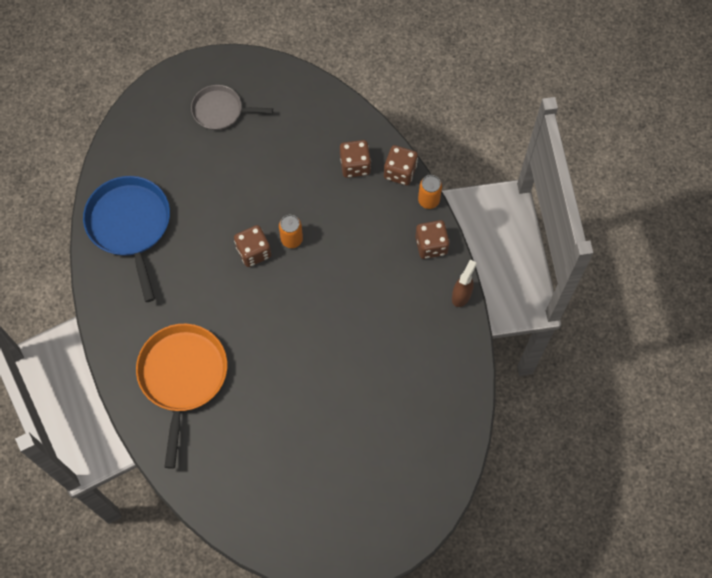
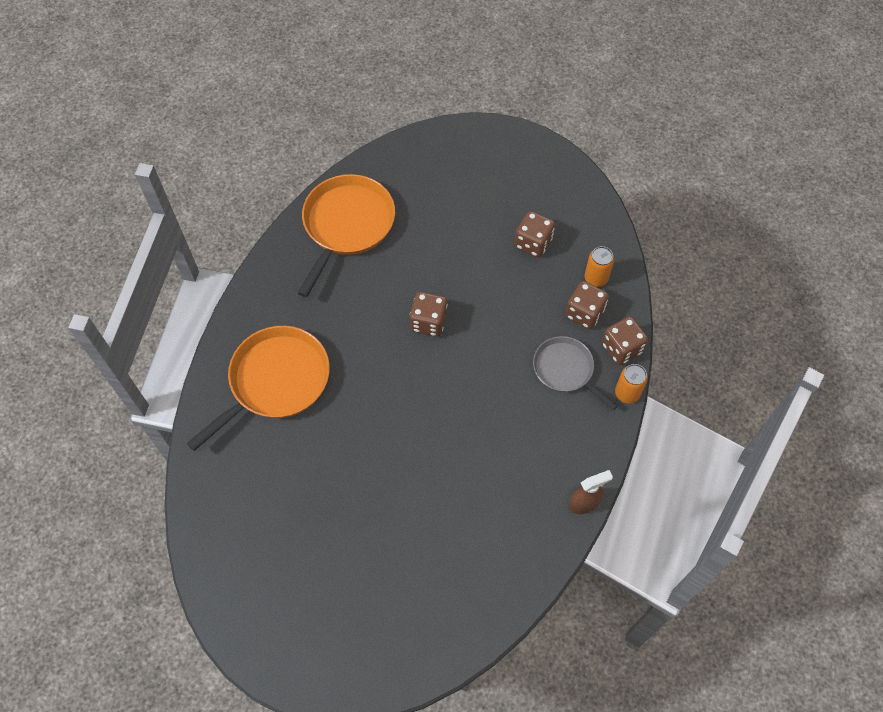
camera: 40 degrees right, 5 degrees down
blue pan [83,176,170,302] -> orange pan [298,174,395,297]
grey pan [191,85,273,130] -> grey pan moved to [533,336,618,410]
orange can [279,215,303,248] -> orange can moved to [585,246,614,287]
brown dice [415,220,450,259] -> brown dice moved to [514,211,555,258]

